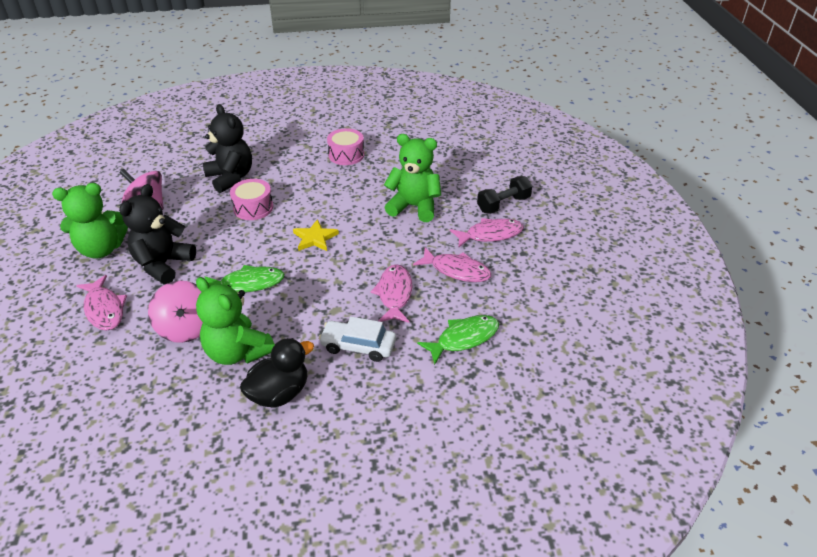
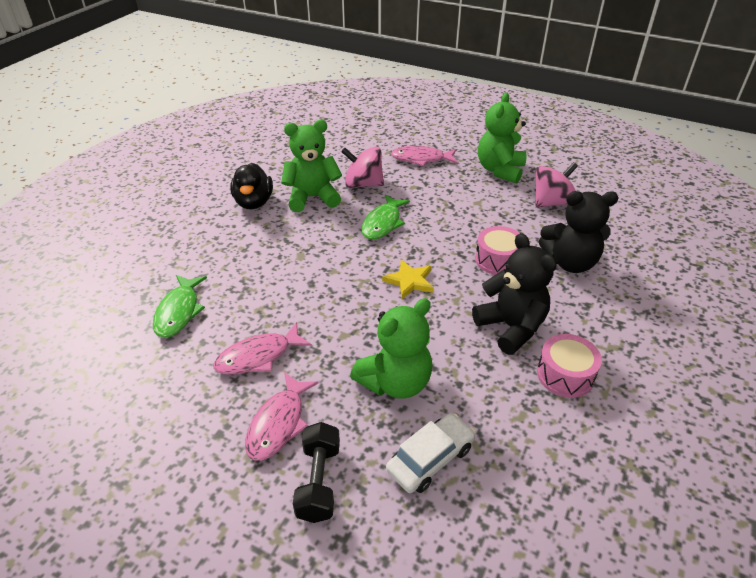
camera: 125 degrees right, 0 degrees up
black teddy bear [119,184,196,284] -> black teddy bear moved to [472,233,557,355]
white car [319,317,396,362] -> white car moved to [386,413,475,493]
pink fish [371,264,413,323] -> none

